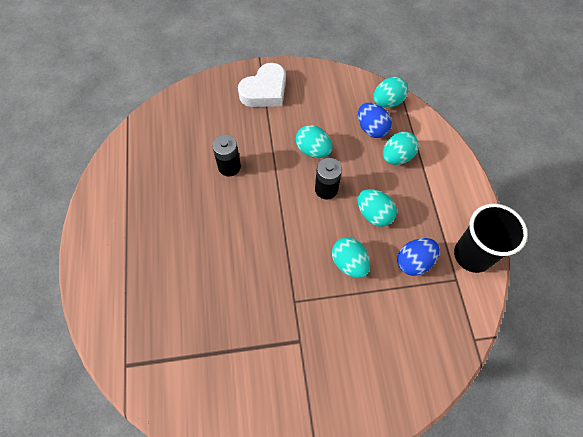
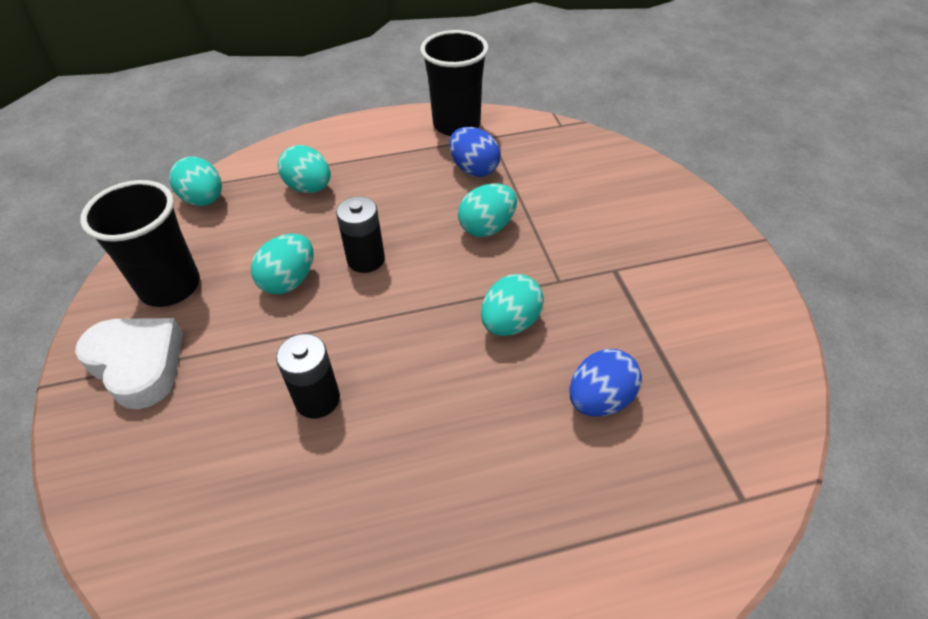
camera: 95 degrees left, 15 degrees down
blue egg [358,103,392,138] -> blue egg moved to [569,349,642,417]
turquoise egg [358,189,397,227] -> turquoise egg moved to [481,274,544,336]
none -> black cup [80,180,200,307]

